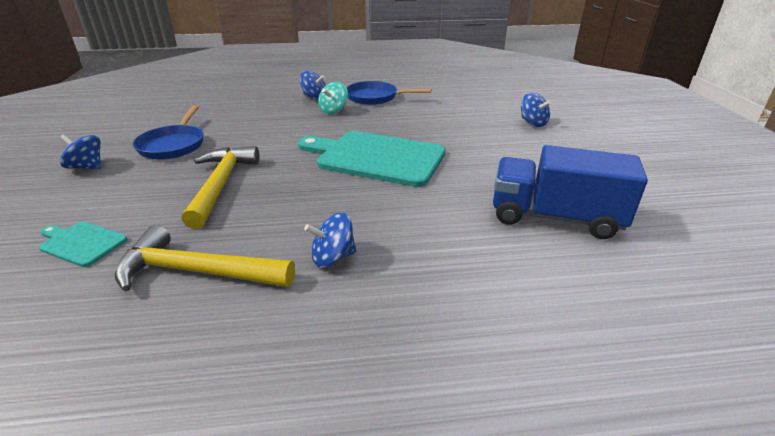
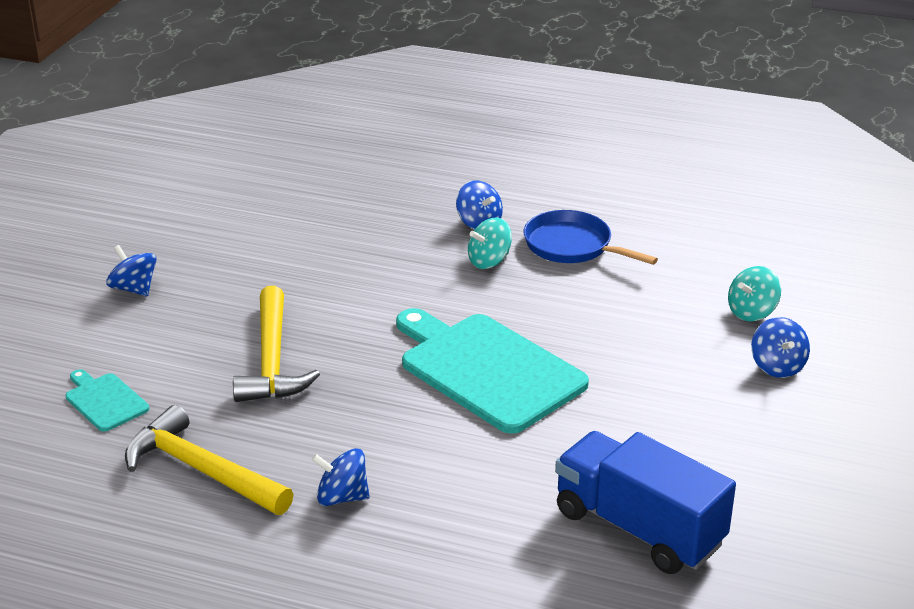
camera: 25 degrees right, 0 degrees up
blue pan [133,105,204,160] -> none
yellow hammer [182,146,259,229] -> yellow hammer turned 150 degrees clockwise [233,286,320,402]
none -> turquoise spinning top [728,266,781,321]

